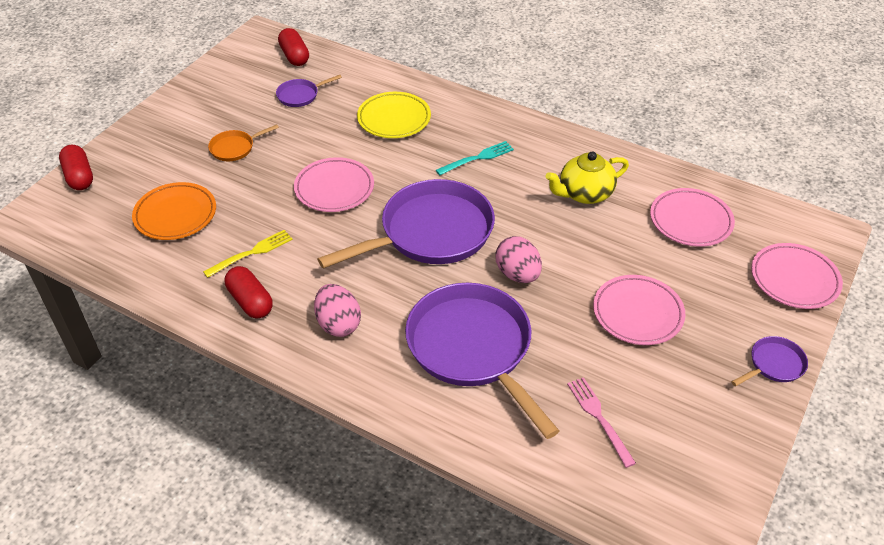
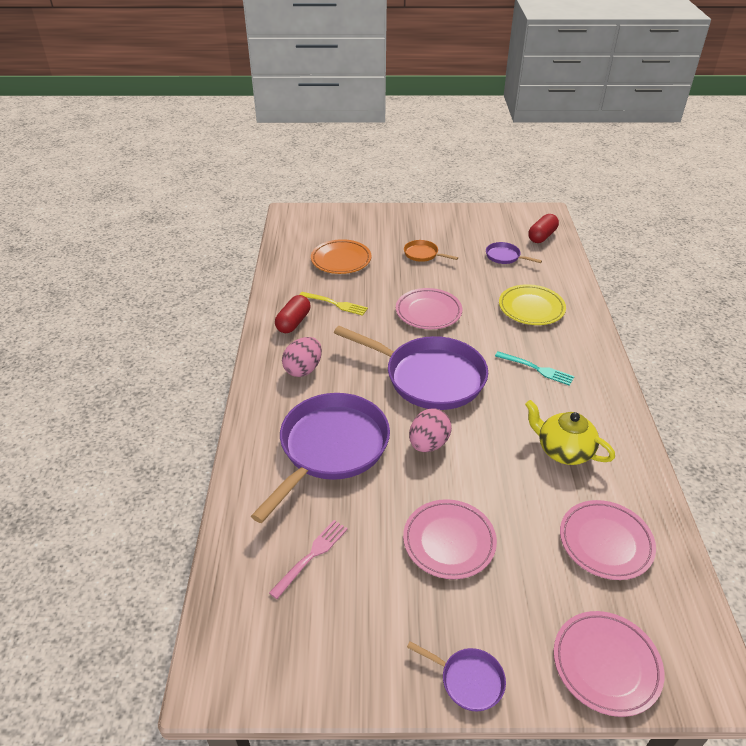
camera: 60 degrees right, 5 degrees down
red capsule [59,145,93,190] -> none

